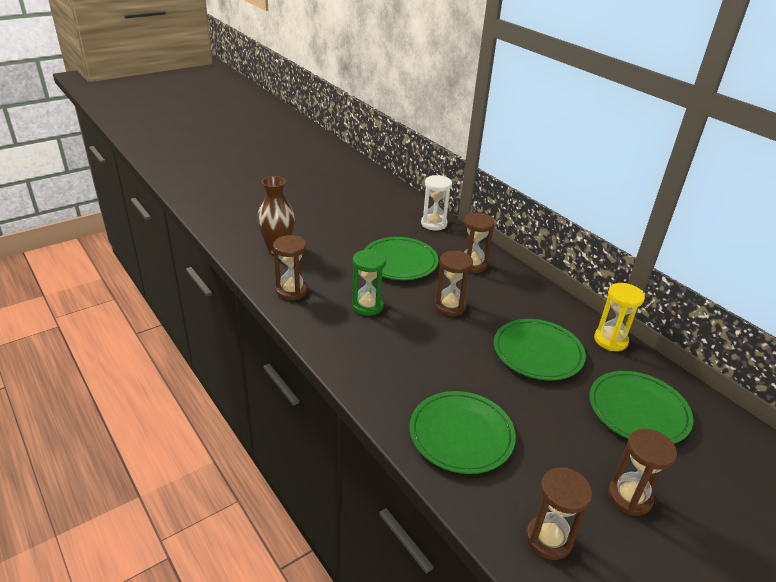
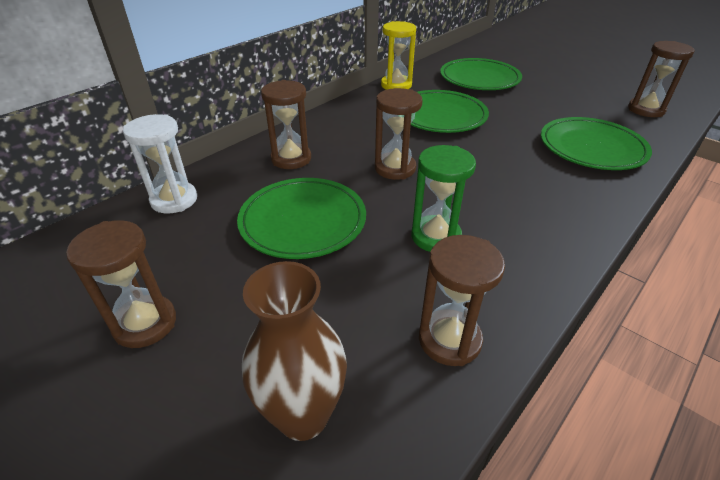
camera: 100 degrees left, 5 degrees up
brown hourglass [608,429,677,516] -> brown hourglass moved to [66,220,176,348]

